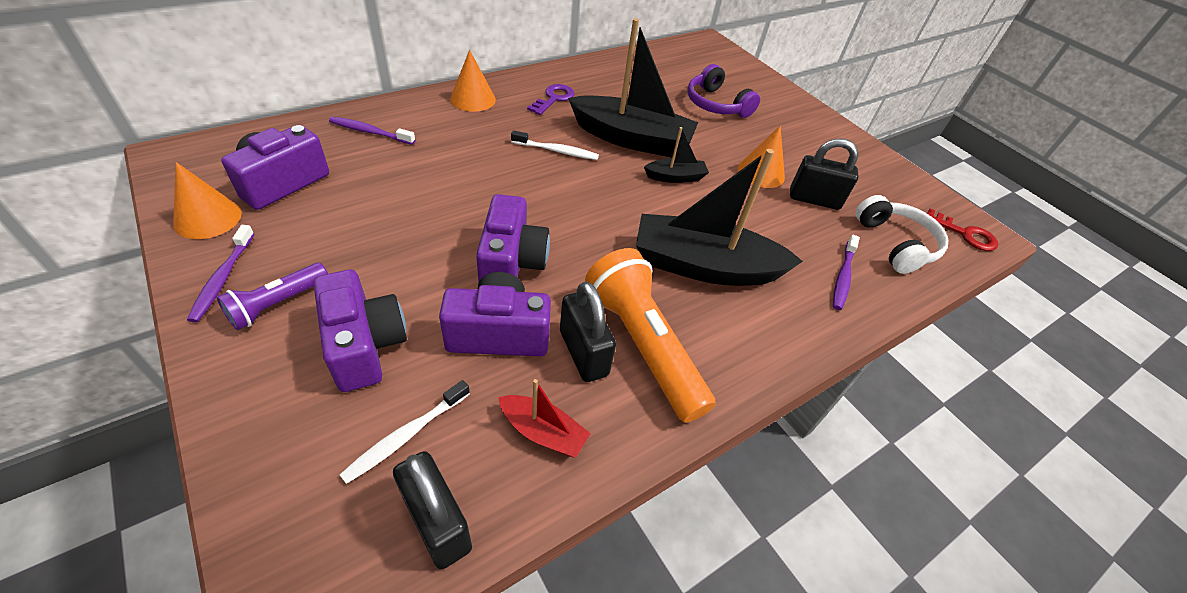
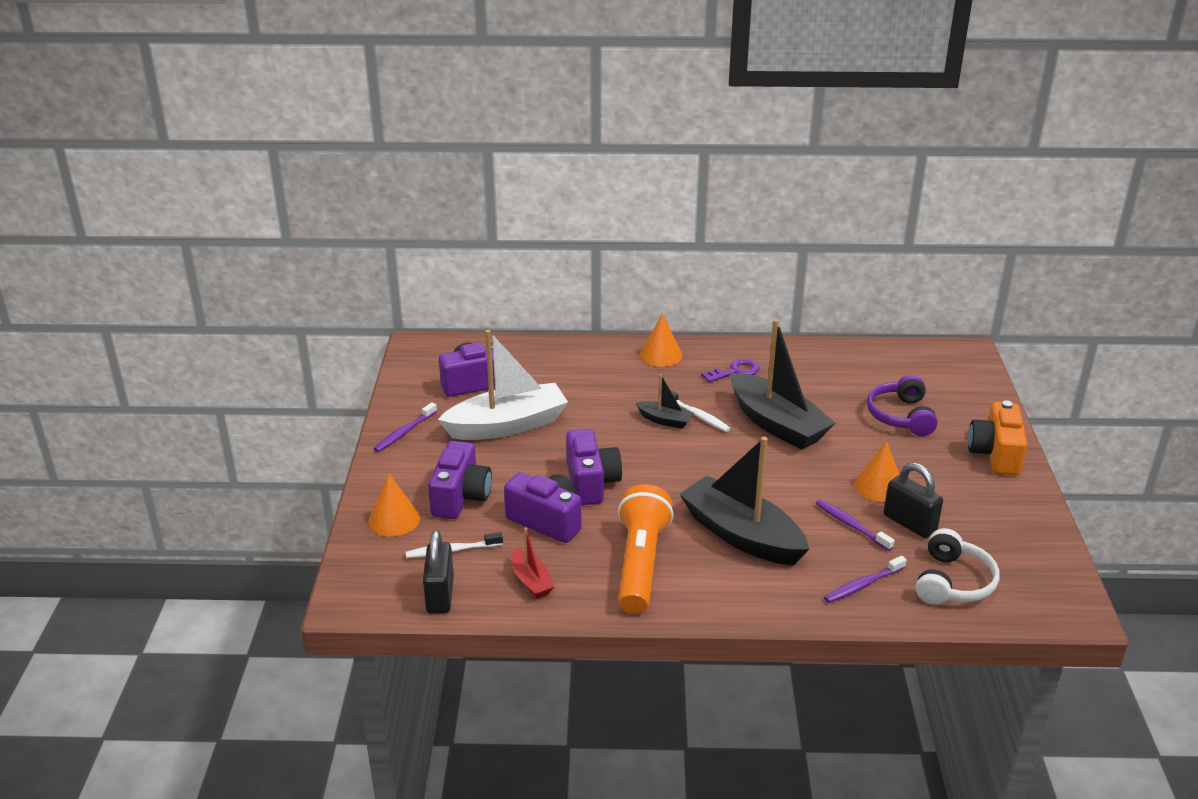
camera: 40 degrees right, 15 degrees down
orange cone [173,162,242,239] -> orange cone moved to [368,474,420,537]
purple flashlight [216,263,328,331] -> none
purple toothbrush [329,117,415,145] -> purple toothbrush moved to [816,499,895,551]
purple camera [476,194,550,282] -> purple camera turned 45 degrees counterclockwise [566,429,622,505]
black padlock [560,281,616,382] -> none
black boat [644,127,709,183] -> black boat moved to [636,374,694,429]
red key [927,208,998,251] -> none
none -> white boat [438,330,568,440]
none -> orange camera [968,401,1027,476]

